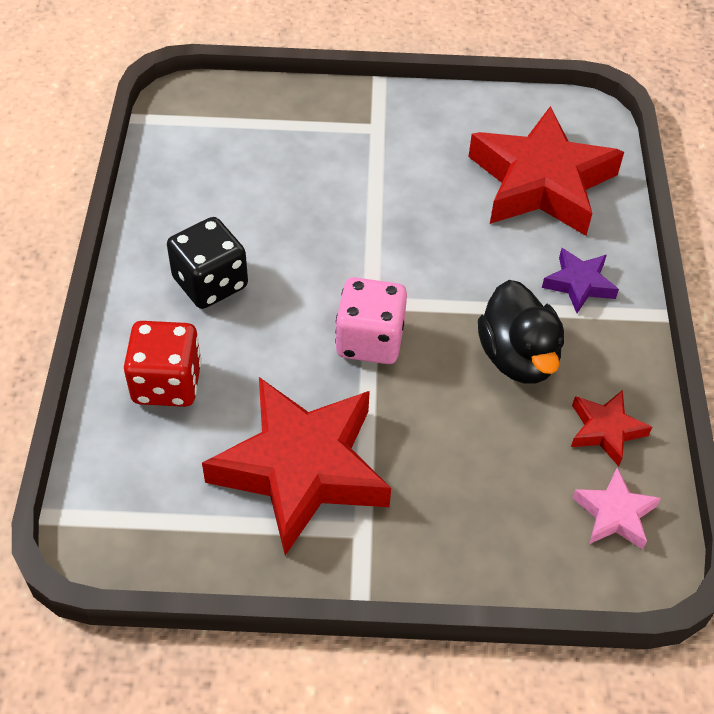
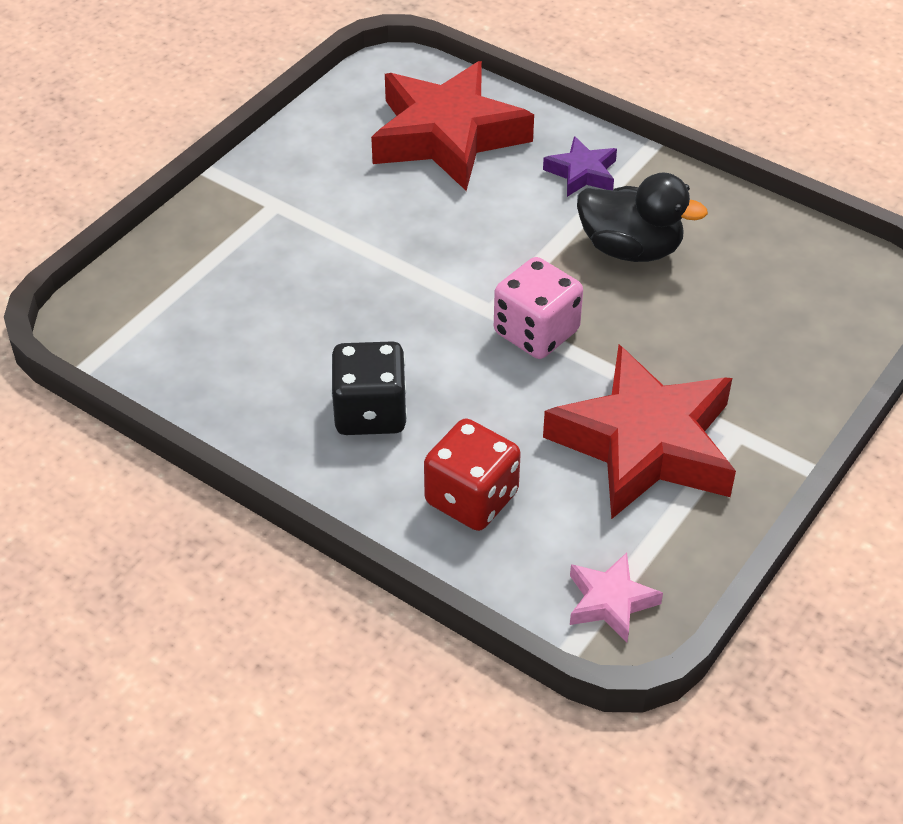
camera: 55 degrees left, 5 degrees down
red star [571,390,652,466] -> none
pink star [572,468,661,549] -> pink star moved to [570,552,663,643]

